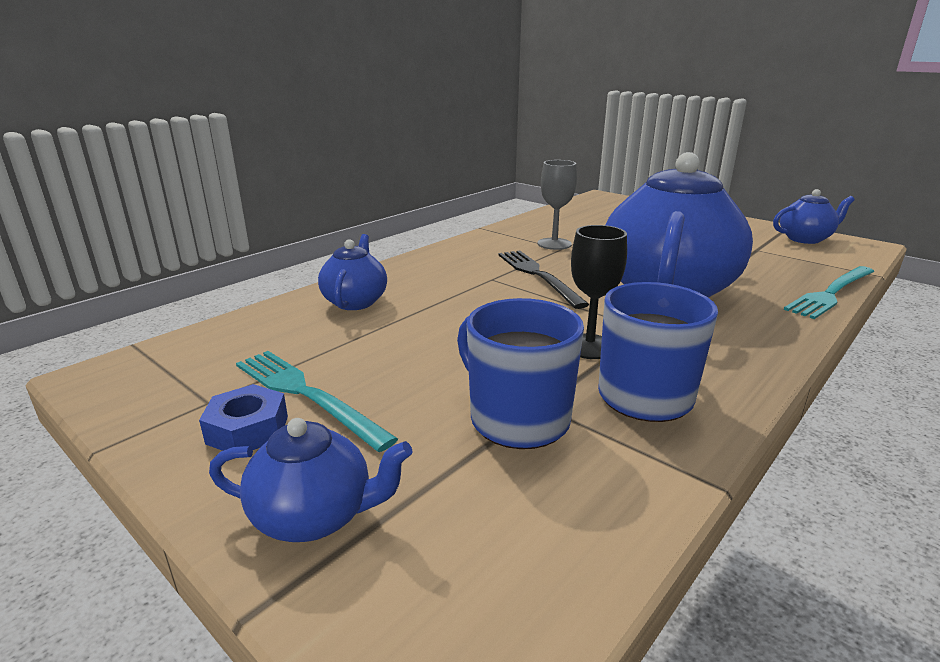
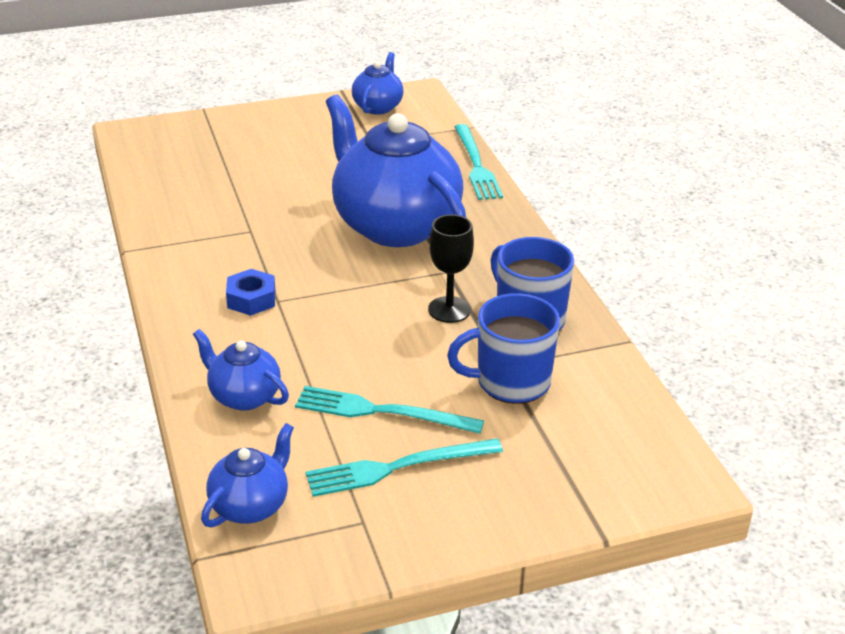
camera: 60 degrees left, 10 degrees up
blue nut [199,384,288,451] -> blue nut moved to [226,269,275,316]
blue teapot [209,418,413,542] -> blue teapot moved to [201,423,294,528]
black fork [498,250,590,309] -> none
grey goblet [537,160,577,250] -> none
none -> turquoise fork [295,386,484,434]

